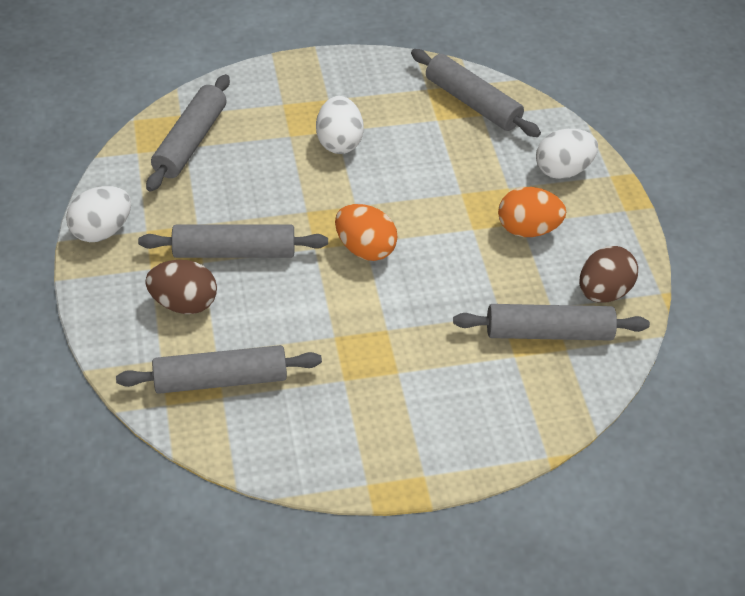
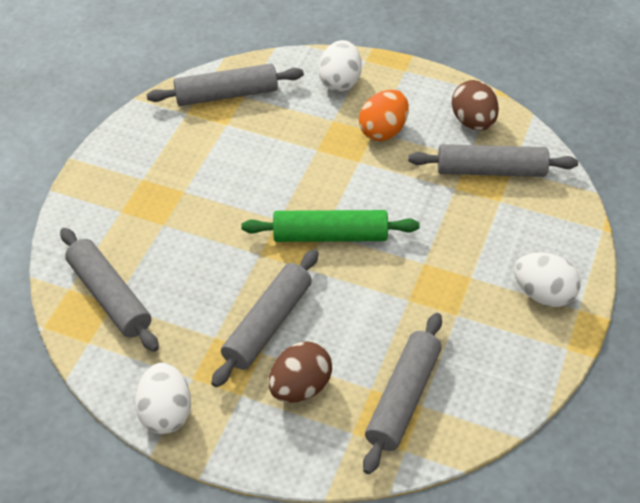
camera: 55 degrees left, 0 degrees up
white egg [316,96,364,154] -> white egg moved to [514,252,580,307]
orange egg [335,204,398,261] -> green rolling pin [242,210,420,242]
grey rolling pin [453,304,650,341] -> grey rolling pin turned 60 degrees clockwise [408,144,578,177]

